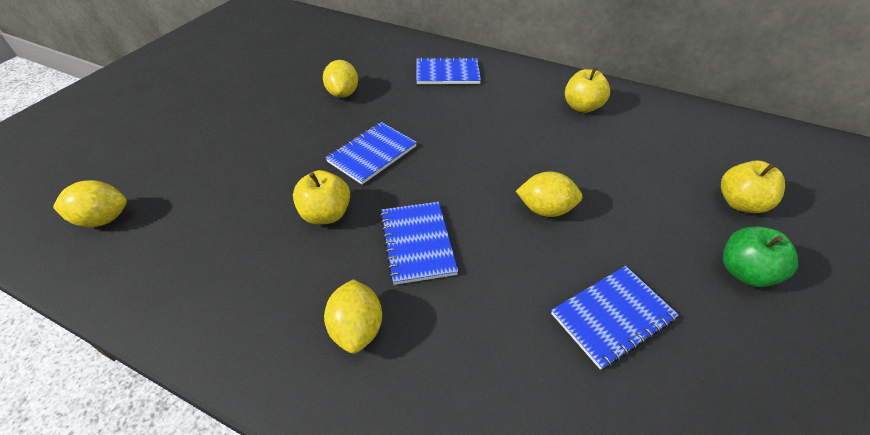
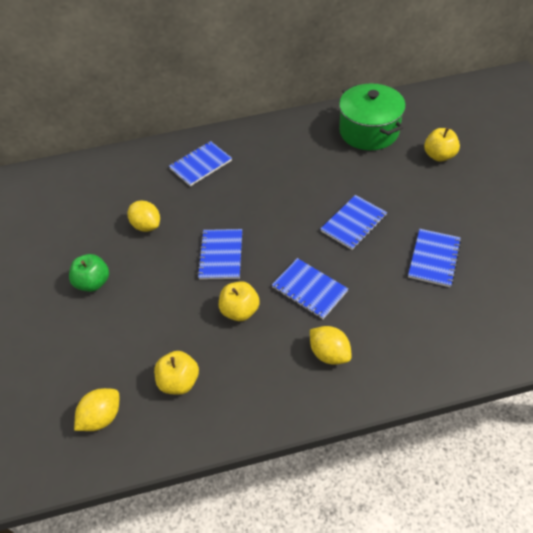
camera: 35 degrees left, 5 degrees up
yellow lemon [516,172,582,217] -> blue notebook [320,195,387,250]
yellow apple [565,67,610,113] -> yellow apple moved to [154,351,199,395]
green apple [723,226,798,287] -> green apple moved to [69,254,109,292]
none -> green pot [339,83,406,150]

